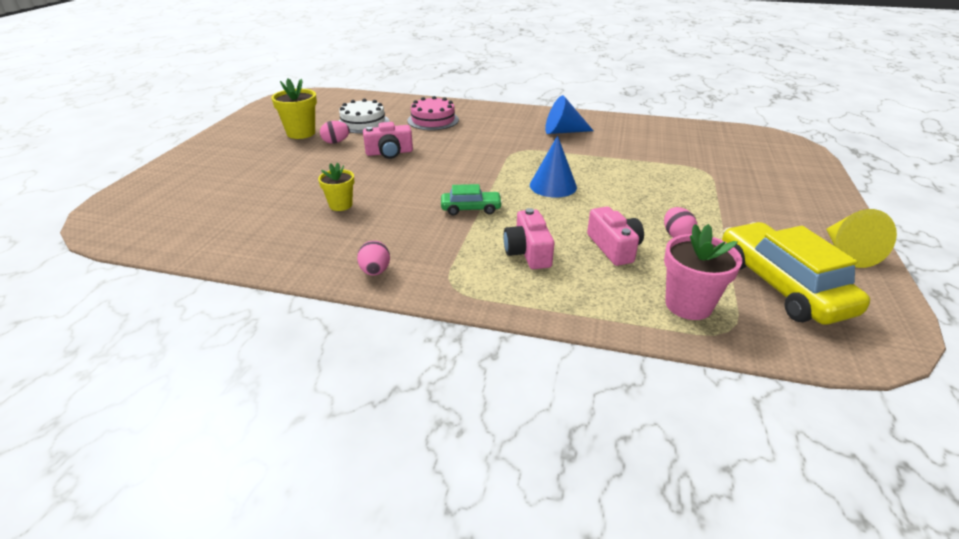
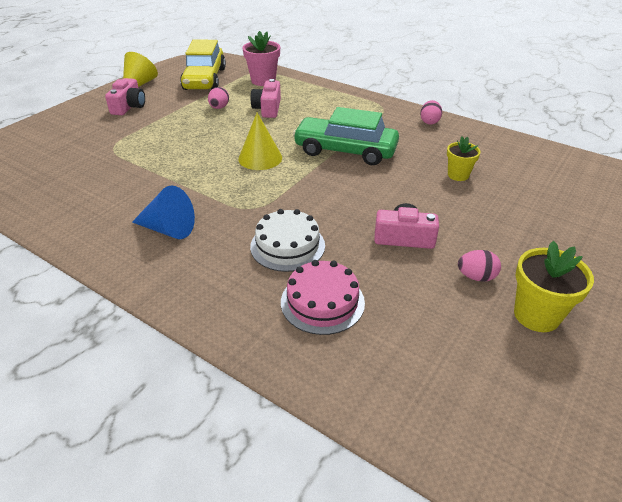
camera: 160 degrees left, 5 degrees up
white cake [339,99,390,133] -> white cake moved to [250,209,325,272]
green car [441,184,502,215] -> green car [293,107,399,165], size x1.97
pink camera [503,208,554,269] -> pink camera moved to [105,78,145,115]
blue cone [530,136,577,198] -> yellow cone [238,113,282,170]

